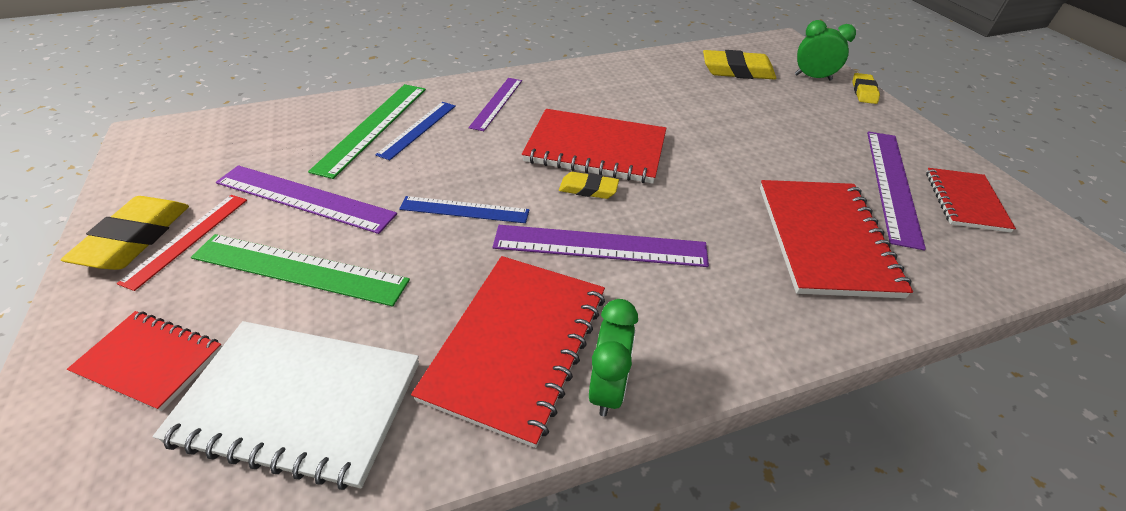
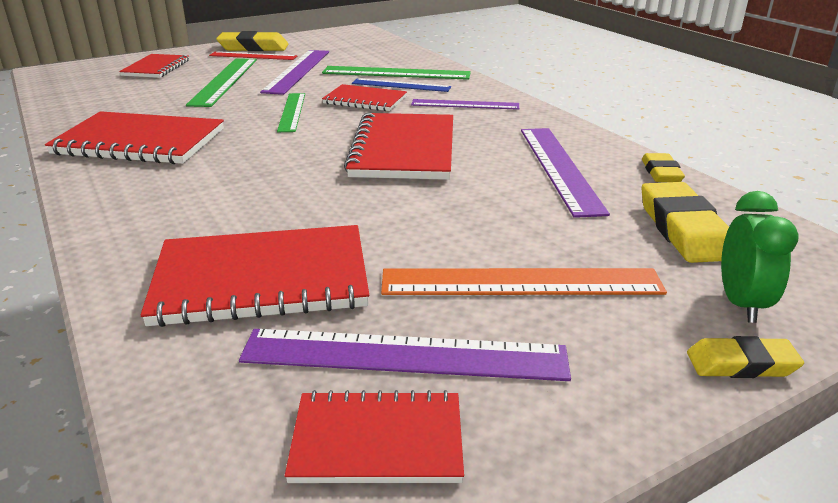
camera: 80 degrees right, 15 degrees down
white notebook [153,321,419,490] -> none
blue ruler [399,196,529,223] -> green ruler [277,93,305,132]
purple ruler [493,225,709,267] -> purple ruler moved to [521,128,610,218]
yellow eraser [559,172,619,199] -> yellow eraser moved to [642,153,685,182]
green clock [589,299,638,416] -> none
none -> red notebook [322,84,407,111]
none -> orange ruler [381,268,667,295]

